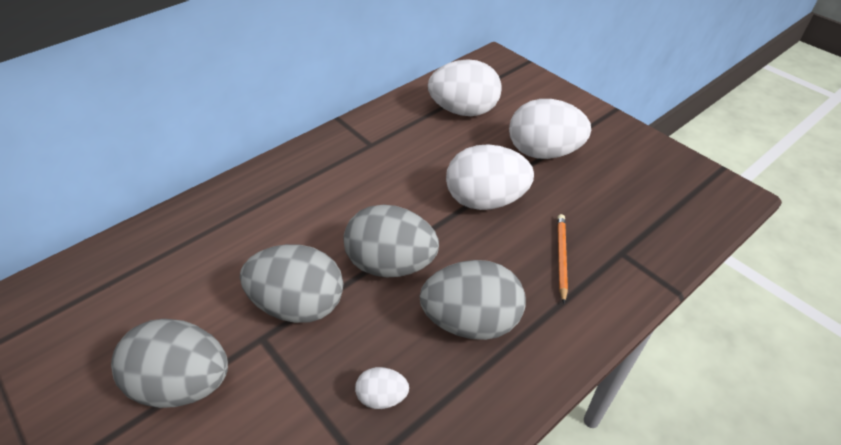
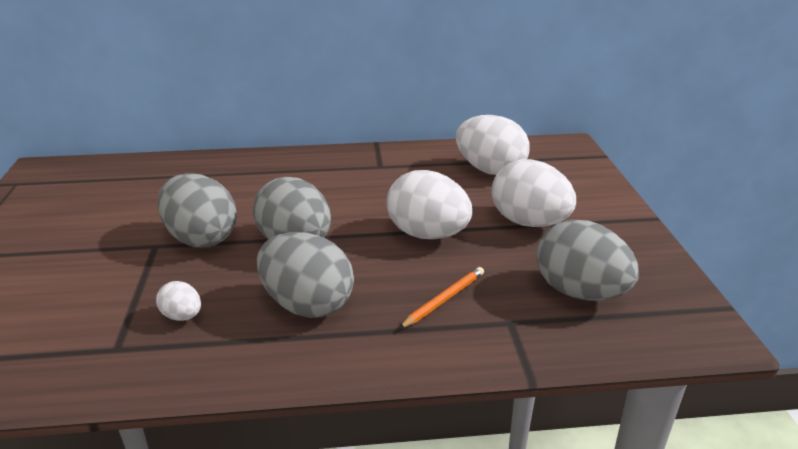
camera: 35 degrees right, 15 degrees down
grey egg [111,319,228,408] -> grey egg moved to [536,219,639,301]

